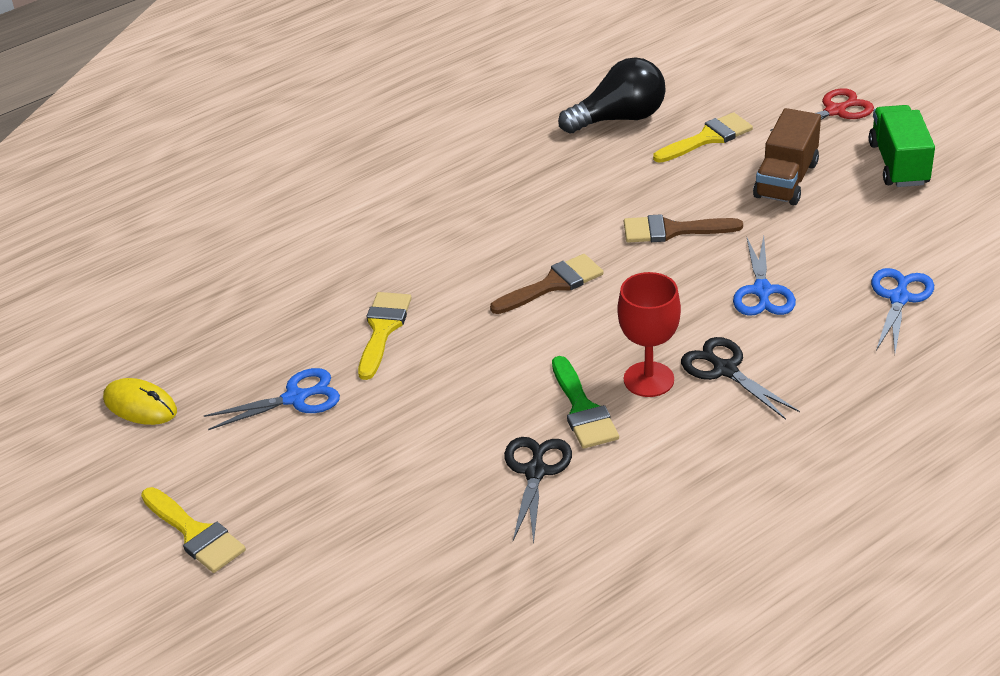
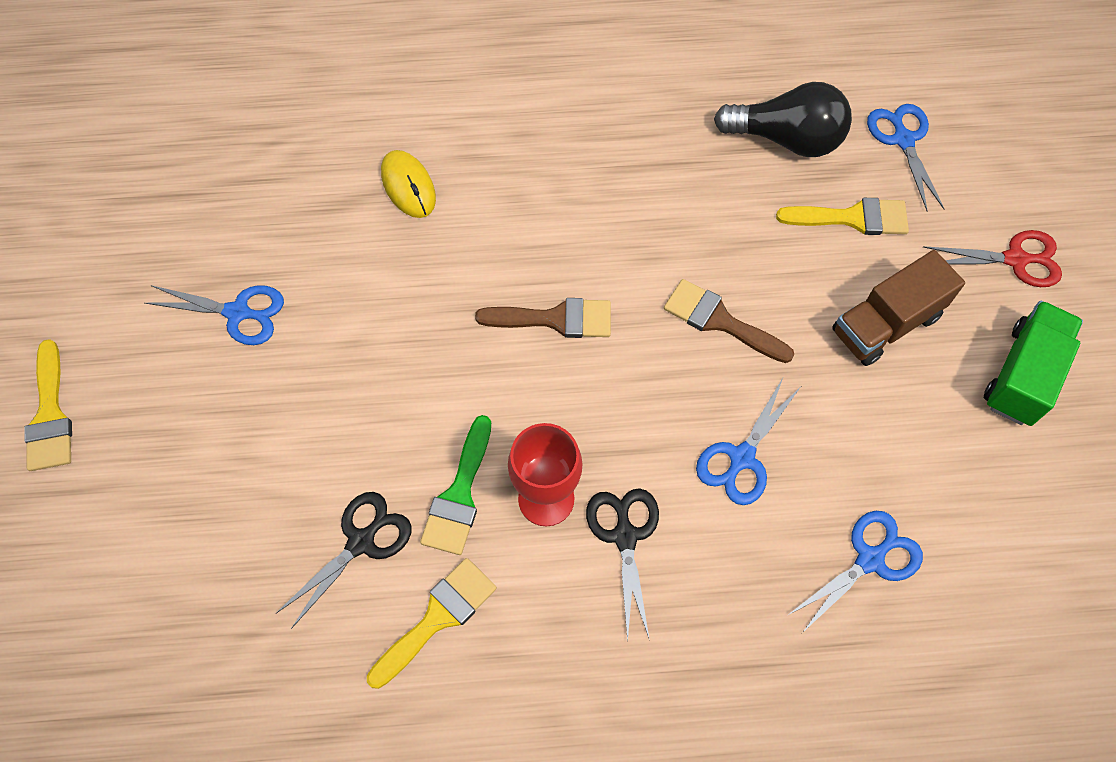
camera: 30 degrees right, 25 degrees up
yellow mouse [103,378,177,425] -> yellow mouse moved to [381,150,436,218]
yellow brush [358,292,412,380] -> yellow brush moved to [367,558,497,689]
none -> blue scissors [867,104,944,212]

